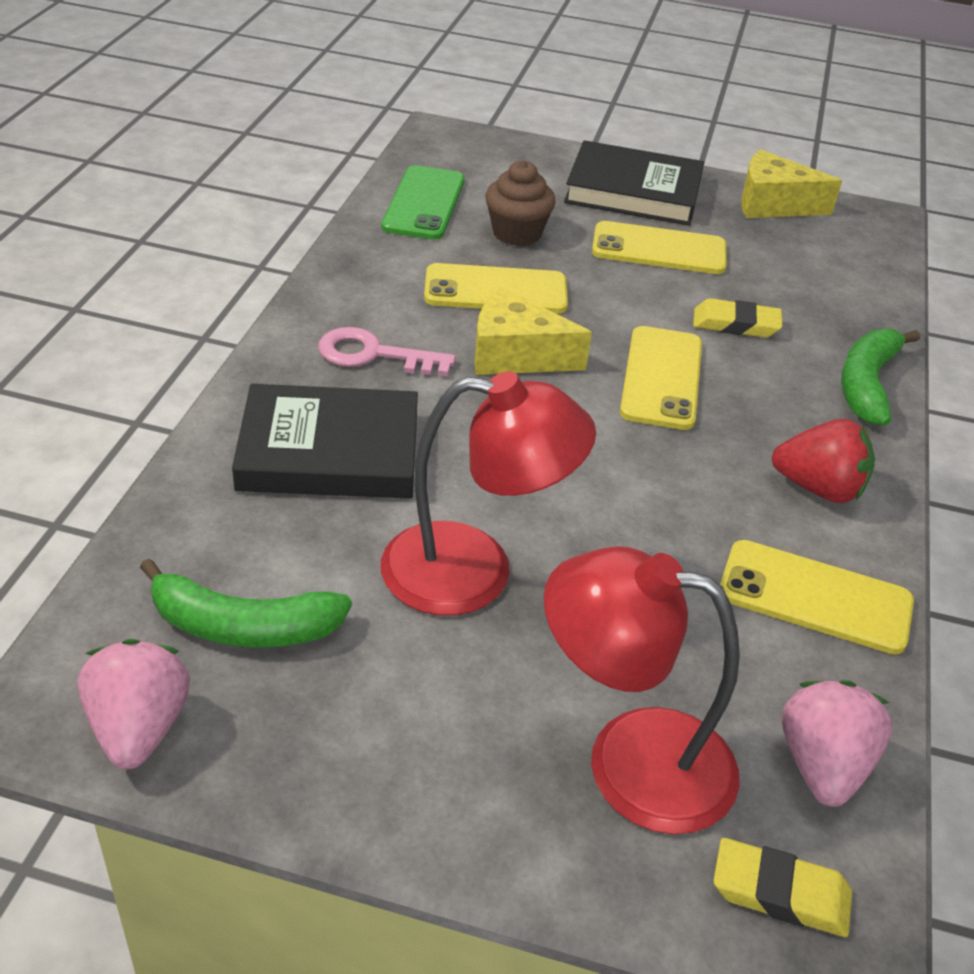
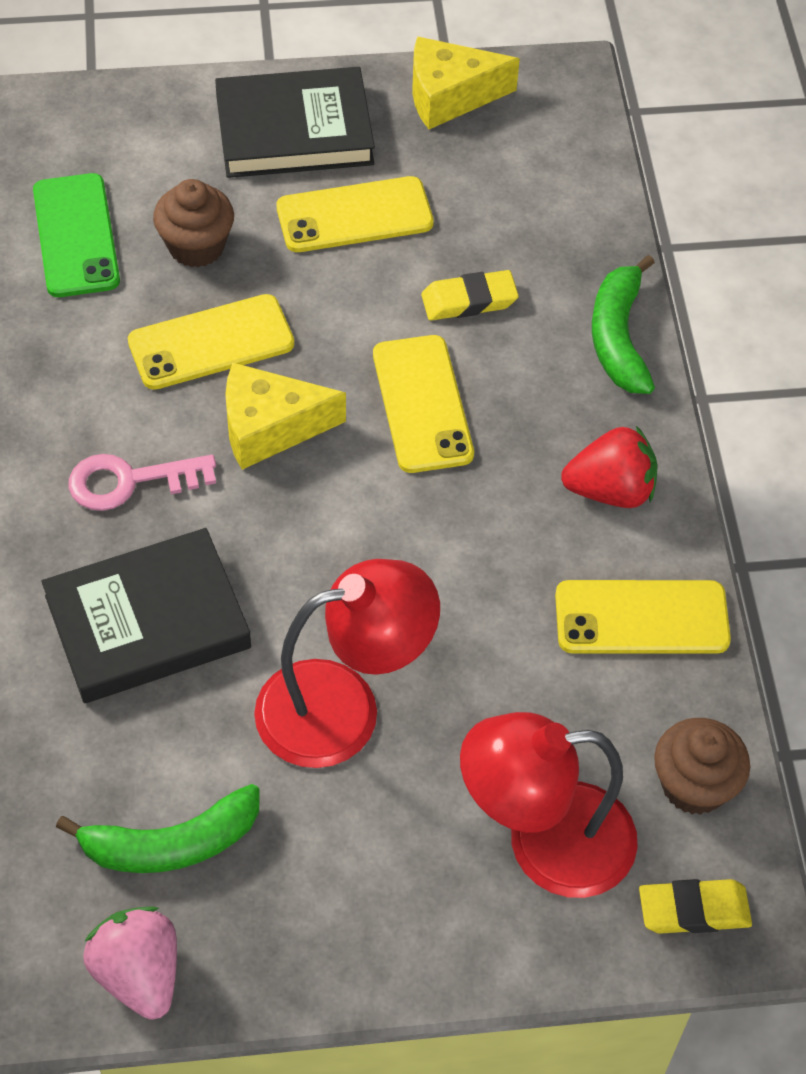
camera: 20 degrees left, 15 degrees up
pink strawberry [782,680,892,807] -> brown cupcake [654,718,750,815]

